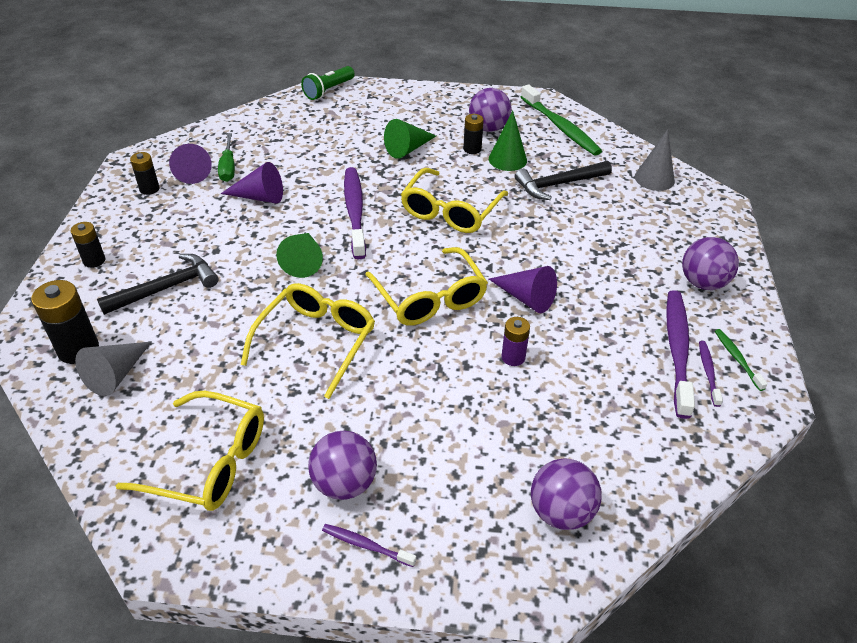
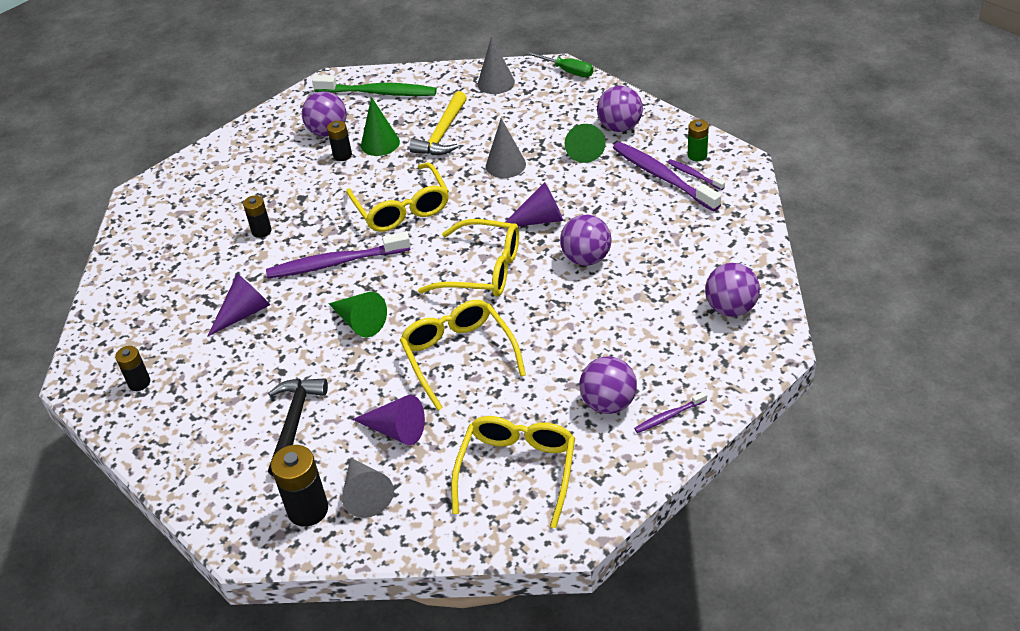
camera: 45 degrees left, 0 degrees up
black battery [71,222,105,268] -> black battery moved to [243,196,272,238]
yellow glasses [116,391,264,511] -> yellow glasses turned 45 degrees counterclockwise [451,416,575,528]
purple cone [169,144,212,184] -> purple cone moved to [352,395,425,445]
green screwdriver [218,133,235,182] -> green screwdriver moved to [527,52,593,77]
green flashlight [301,66,354,100] -> none
purple toothbrush [344,167,366,259] -> purple toothbrush turned 45 degrees counterclockwise [266,232,411,279]
green cone [384,119,436,159] -> green cone moved to [565,124,606,163]
purple battery [501,317,530,366] -> purple ball [560,214,611,266]
black hammer [515,161,612,200] -> yellow hammer [409,91,467,155]
green toothbrush [715,329,768,391] -> green battery [688,119,709,161]
none -> grey cone [486,118,526,178]

